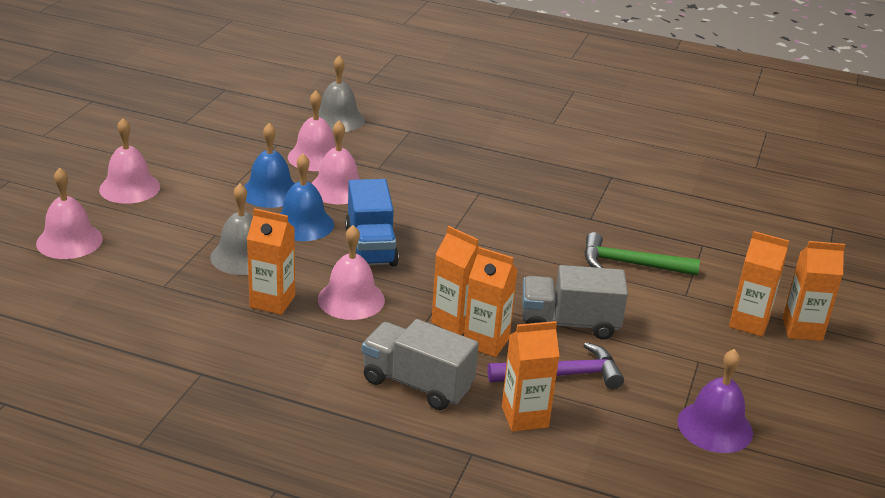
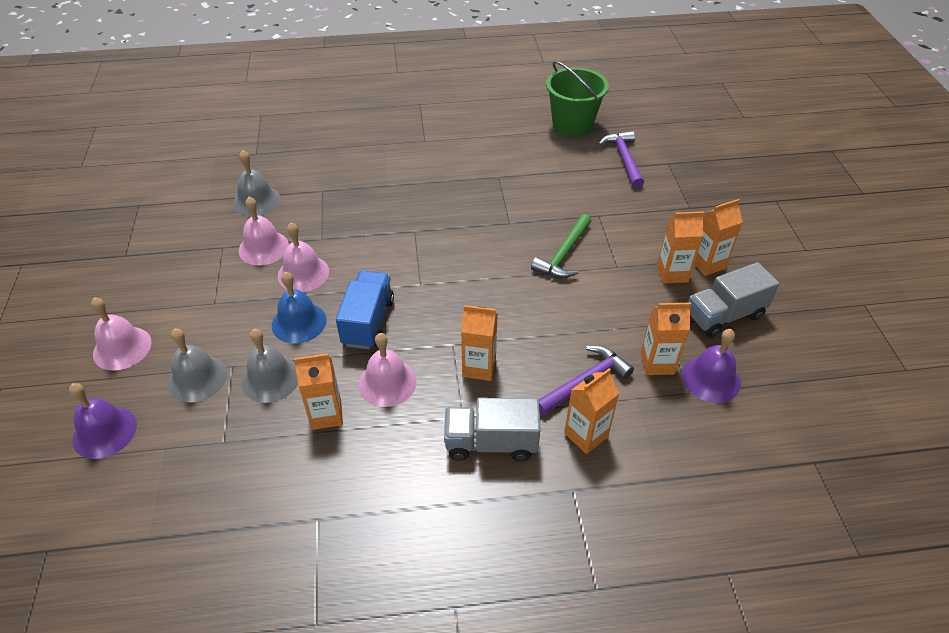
camera: 25 degrees left, 15 degrees up
pink bell [36,168,103,259] -> purple bell [69,383,137,459]
blue bell [244,123,295,208] -> none
blue truck [345,179,399,266] -> blue truck turned 135 degrees counterclockwise [336,271,394,349]
orange carton [464,247,517,357] -> orange carton moved to [640,303,691,375]
grey truck [522,265,628,340] -> grey truck moved to [688,262,779,337]
green hammer [584,232,700,276] -> green hammer turned 45 degrees counterclockwise [531,214,591,278]
none -> grey bell [168,329,227,402]
none -> green bucket [546,61,609,137]
none -> purple hammer [598,131,644,188]

